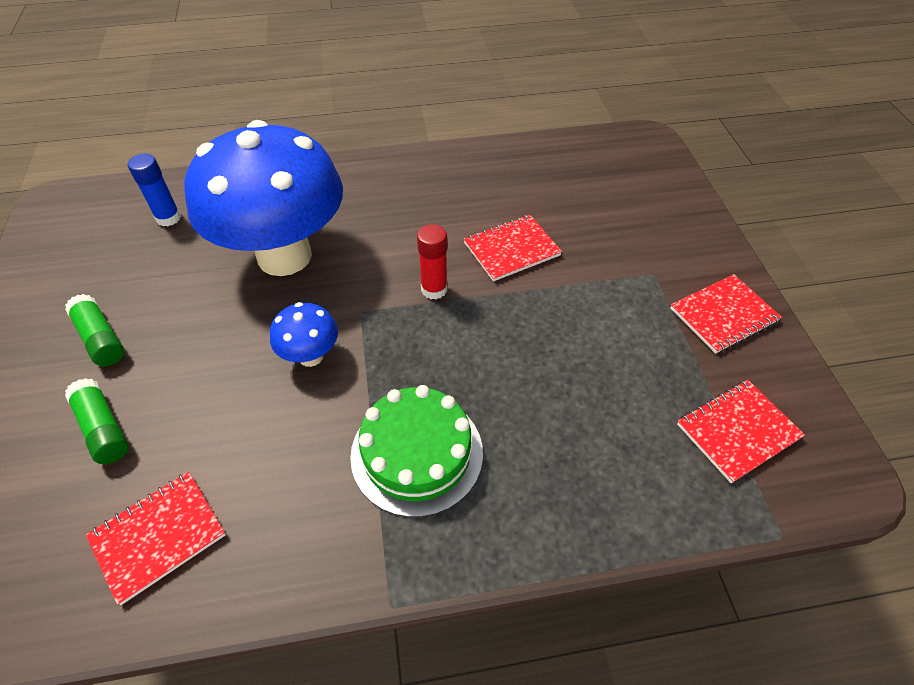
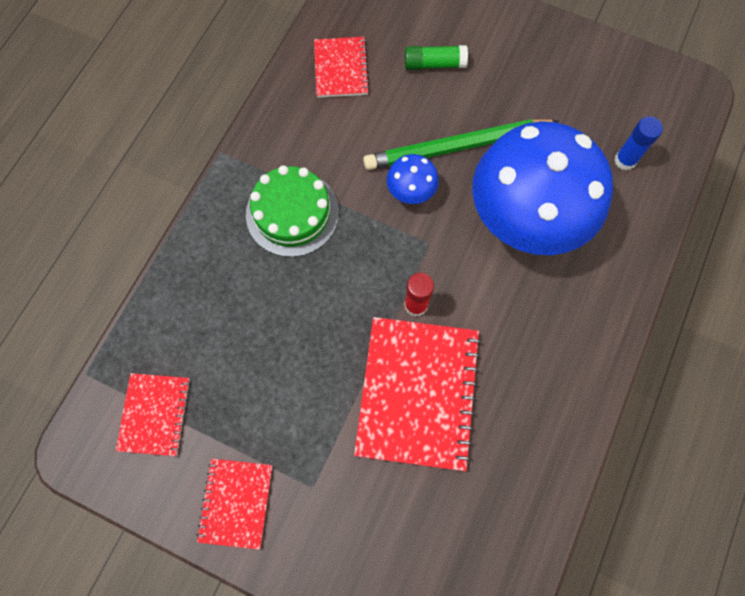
camera: 125 degrees right, 20 degrees up
green glue stick [65,294,124,366] -> none
red notebook [464,215,562,282] -> red notebook [354,317,481,471], size x1.82
none -> green pencil [363,119,559,170]

